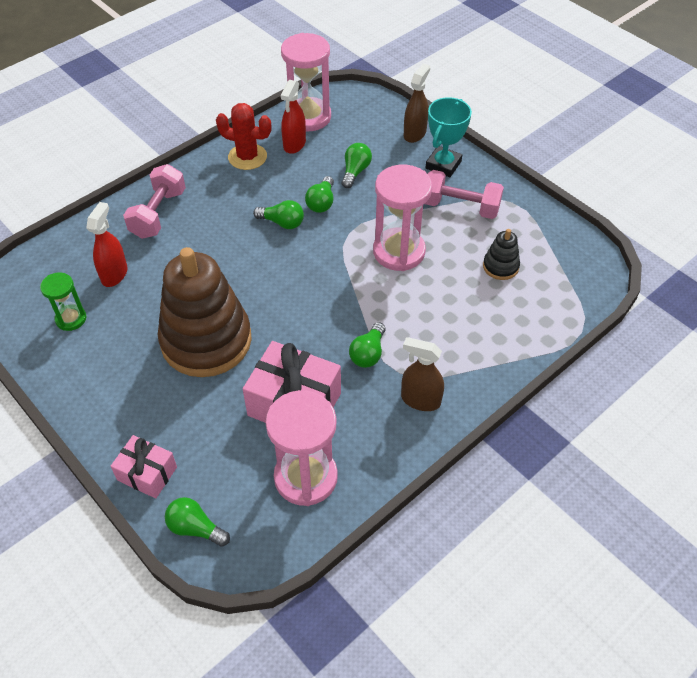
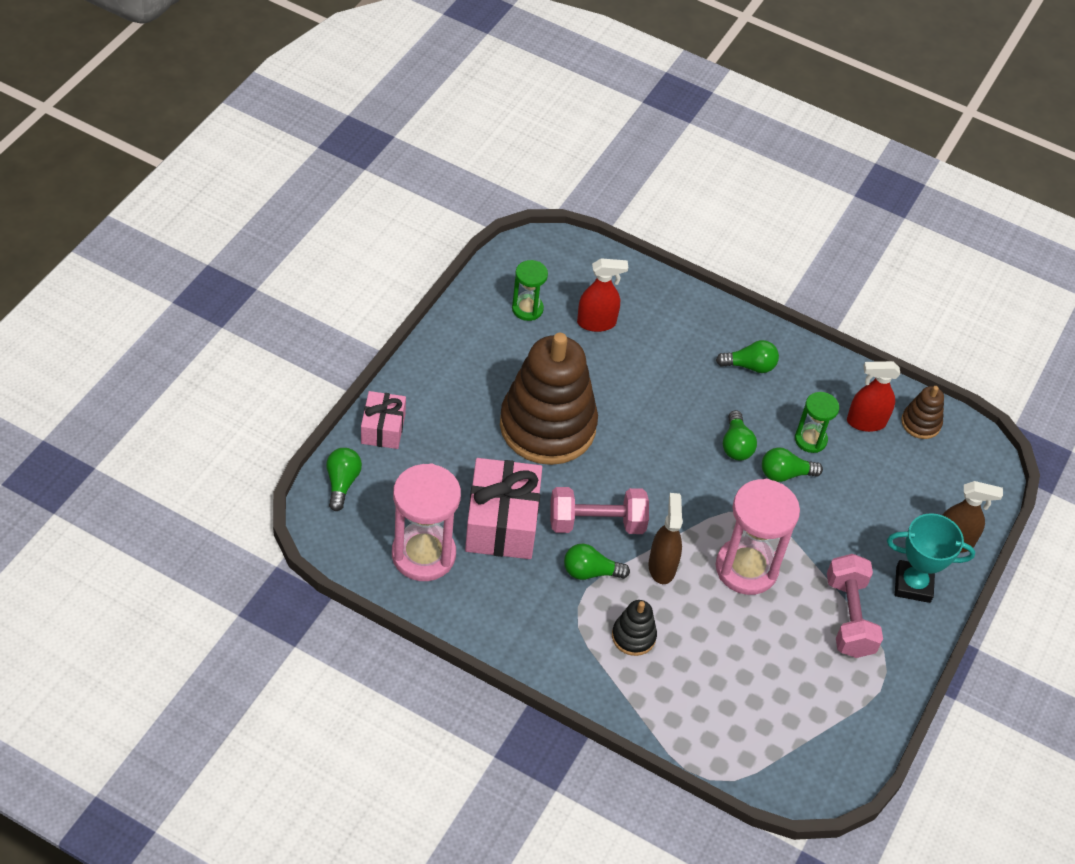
camera: 65 degrees right, 0 degrees up
pink dumbbell [123,164,186,239] -> pink dumbbell moved to [550,487,649,534]
red cactus [216,103,271,170] -> none
pink hourglass [281,33,331,131] -> brown stacking toy [901,386,944,439]
green light bulb [342,143,372,188] -> green light bulb moved to [716,340,779,373]
brown spray bottle [401,337,444,411] -> brown spray bottle moved to [648,493,683,584]
black stacking toy [483,229,520,280] -> black stacking toy moved to [612,600,657,656]
none -> green hourglass [795,392,839,453]

